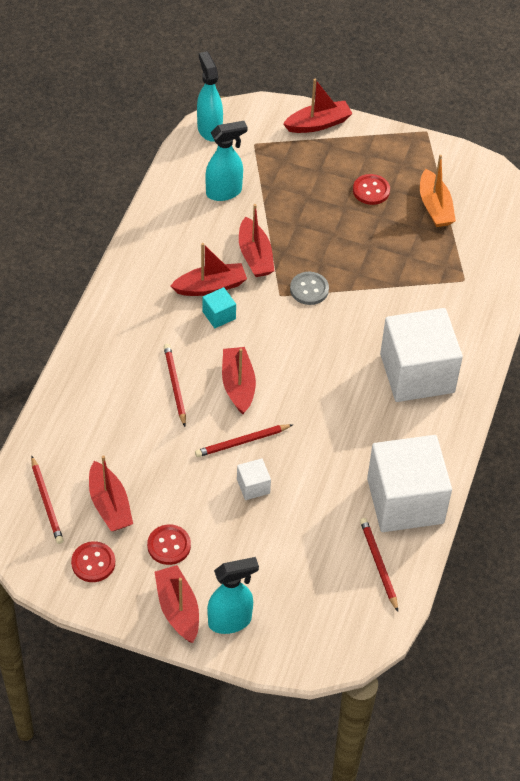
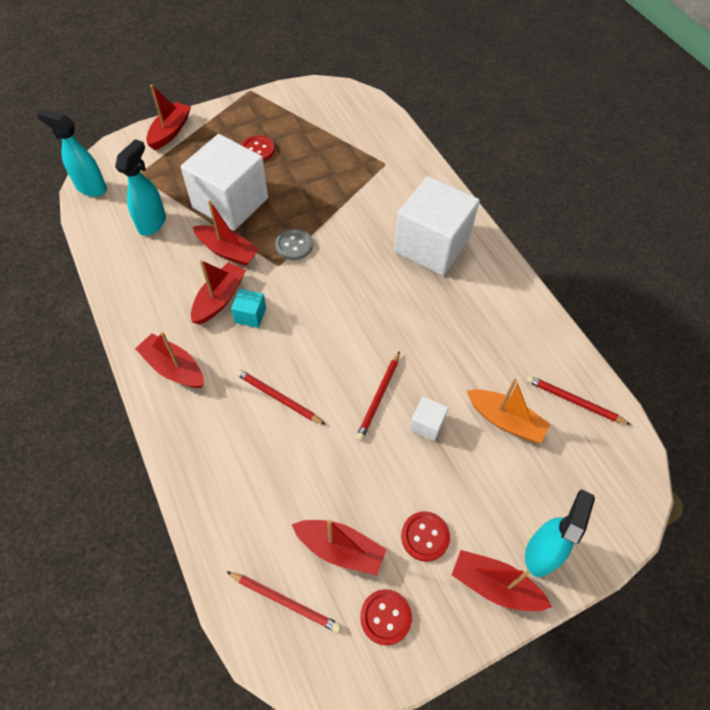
camera: 45 degrees left, 5 degrees up
red boat [222,347,256,414] -> red boat moved to [135,332,204,388]
white cube [367,435,452,532] -> white cube moved to [180,134,268,231]
orange boat [420,155,456,227] -> orange boat moved to [467,378,551,443]

